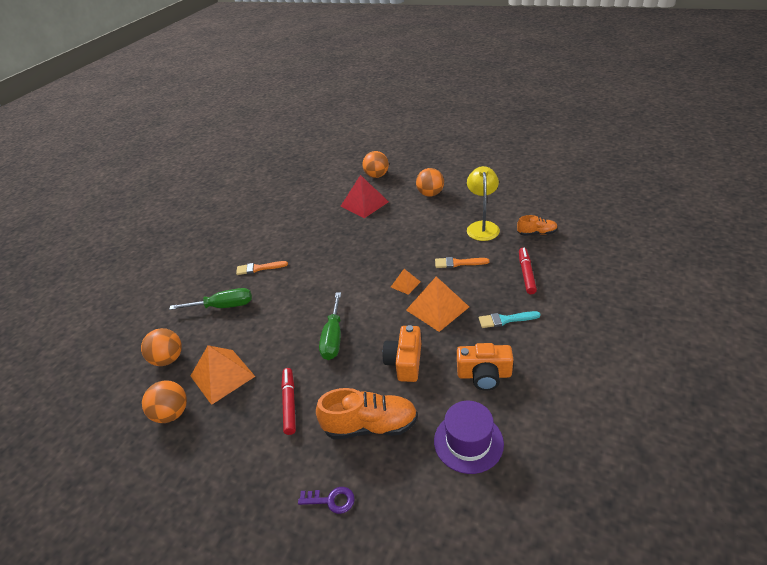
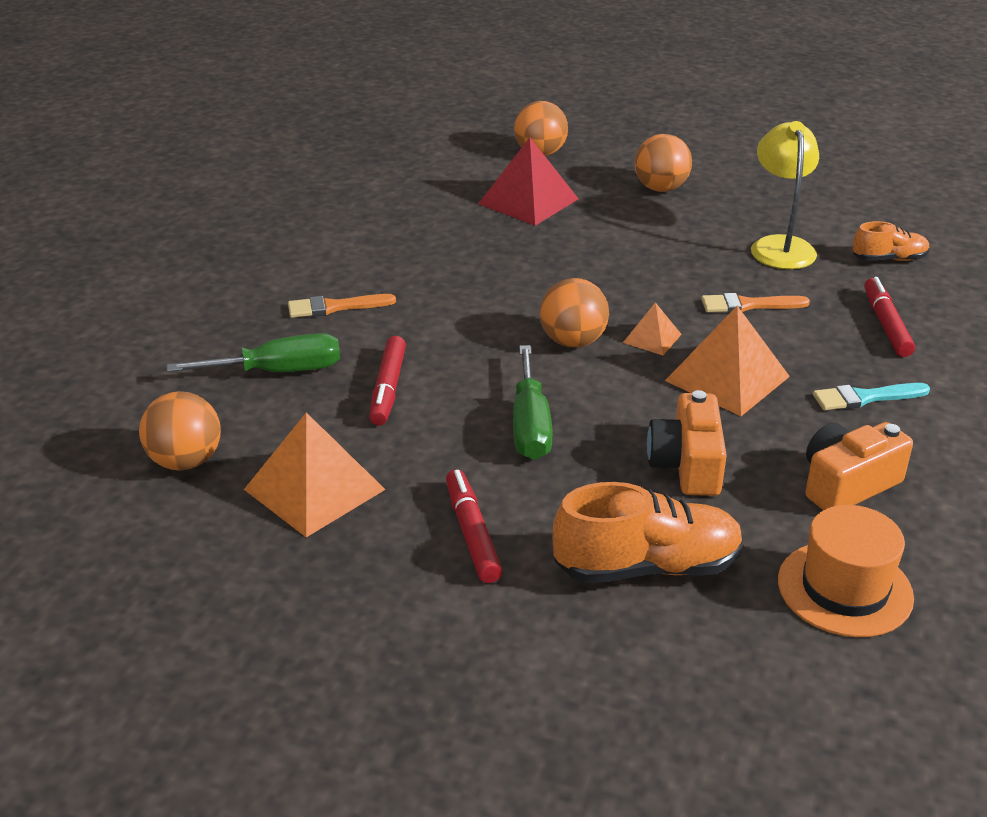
camera: 10 degrees left, 5 degrees down
orange ball [142,380,187,423] -> orange ball moved to [540,278,609,347]
purple key [298,487,355,514] -> none
purple hat [434,401,504,474] -> orange hat [778,505,914,637]
orange camera [457,343,513,391] -> orange camera turned 150 degrees clockwise [805,422,913,510]
none -> red marker [369,336,406,426]

